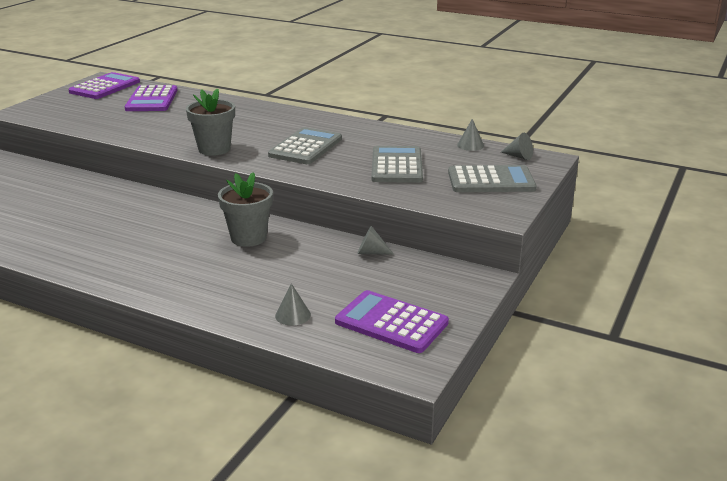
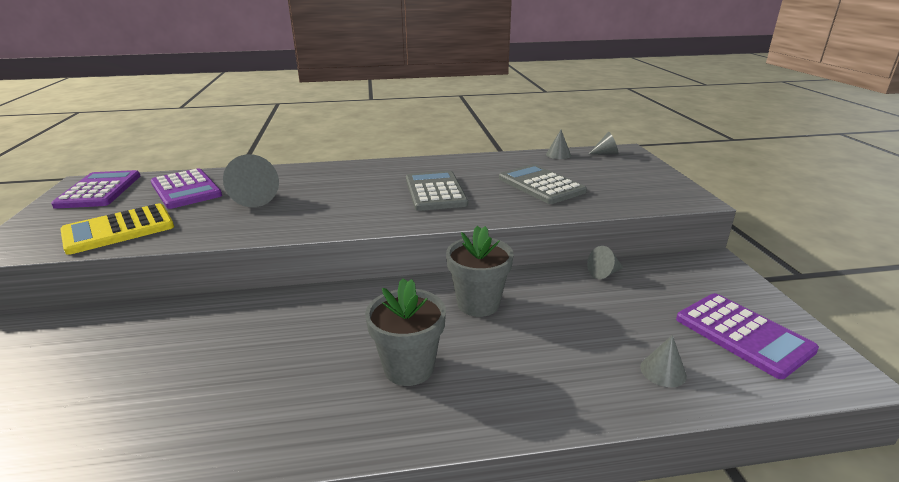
camera: 35 degrees left, 0 degrees up
grey flower pot [186,89,235,156] -> grey flower pot moved to [365,278,446,386]
purple calculator [335,290,449,353] -> purple calculator turned 120 degrees counterclockwise [676,293,819,379]
grey calculator [448,165,537,192] -> none
none -> yellow calculator [61,203,174,255]
none -> grey cone [223,154,279,207]

